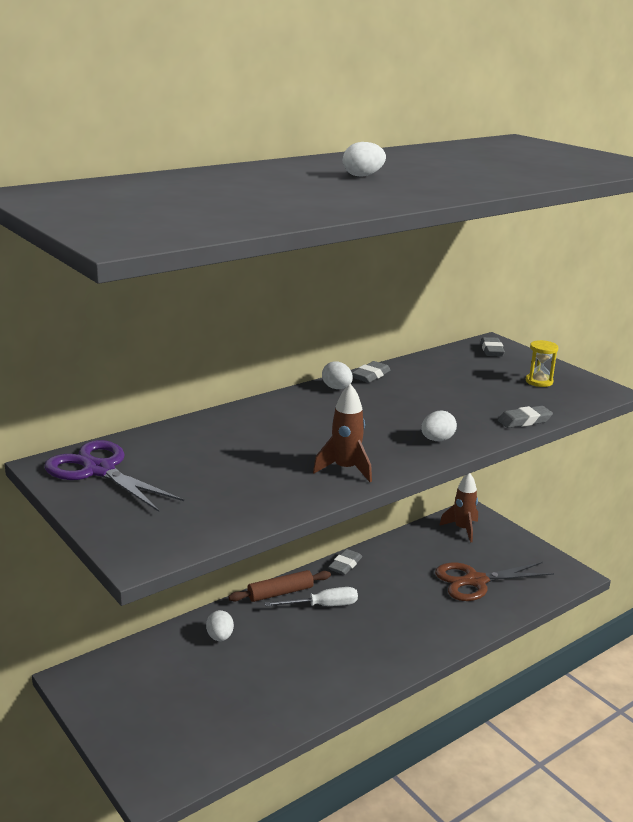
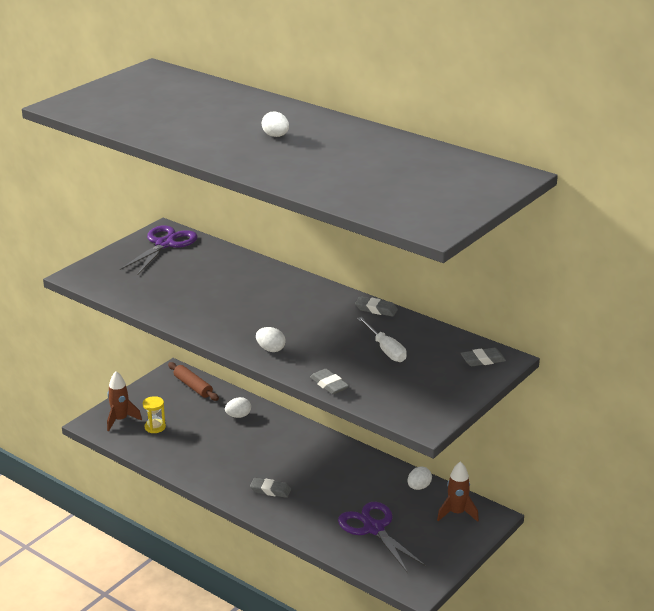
camera: 75 degrees right, 5 degrees up
brown rolling pin [228,570,331,602] -> brown rolling pin moved to [168,362,219,401]
white screwdriver [265,587,358,607] -> white screwdriver moved to [357,317,407,362]
brown rocket [313,384,372,482] -> brown rocket moved to [107,371,142,431]
white egg [322,361,353,389] -> white egg moved to [408,466,432,490]
grey eraser [328,549,362,575] -> grey eraser moved to [250,478,291,498]
brown scissors [435,562,554,601] -> purple scissors [338,502,426,573]
yellow hourglass [526,340,558,387] -> yellow hourglass moved to [143,396,166,433]

